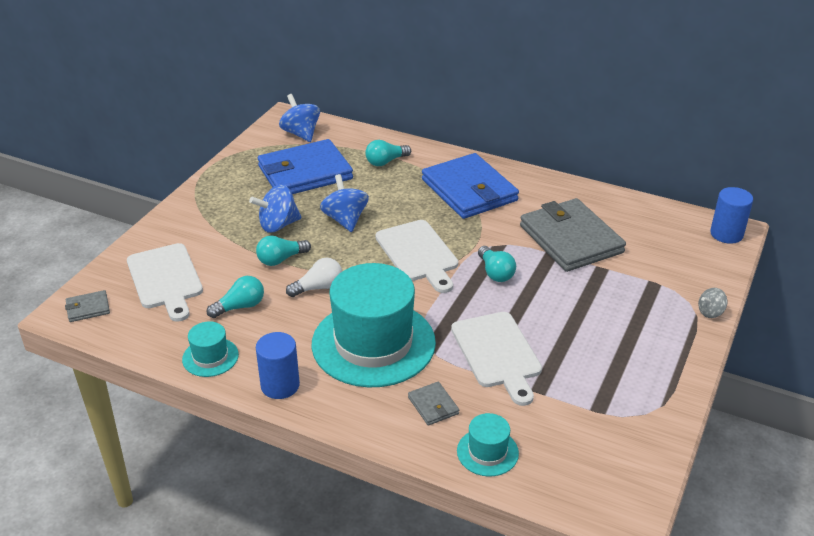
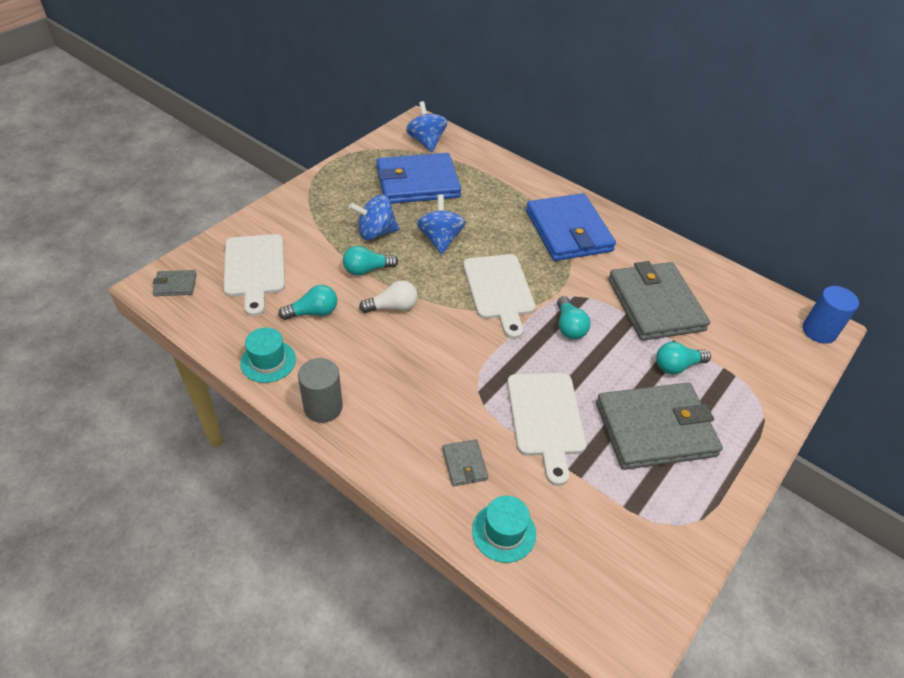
camera: 10 degrees right, 10 degrees up
blue cylinder [256,332,300,399] -> grey cylinder [298,358,343,423]
turquoise hat [312,263,436,387] -> none
turquoise light bulb [365,140,411,166] -> turquoise light bulb moved to [656,342,711,374]
grey spinning top [698,288,727,318] -> none
none -> grey wallet [596,383,723,470]

